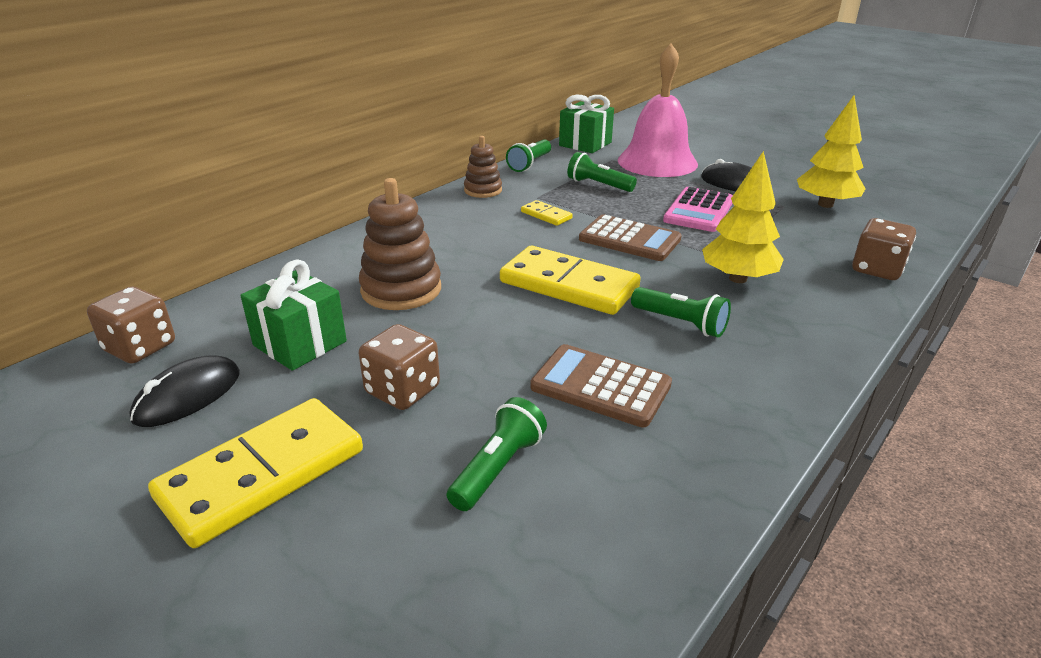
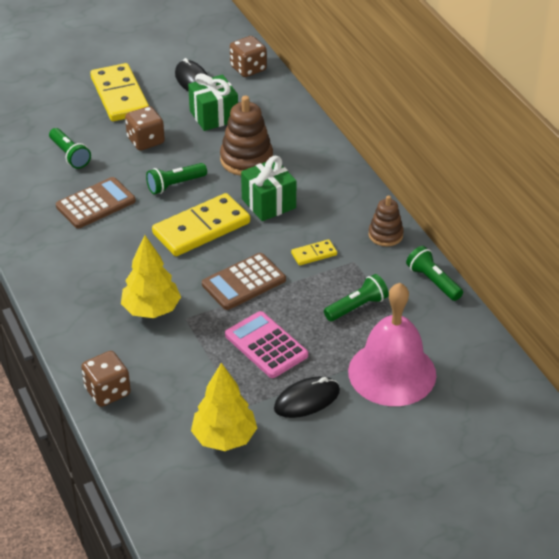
camera: 115 degrees right, 10 degrees up
green gift [559,95,614,153] -> green gift moved to [241,156,296,221]
green flashlight [631,287,731,338] -> green flashlight moved to [146,163,207,194]

